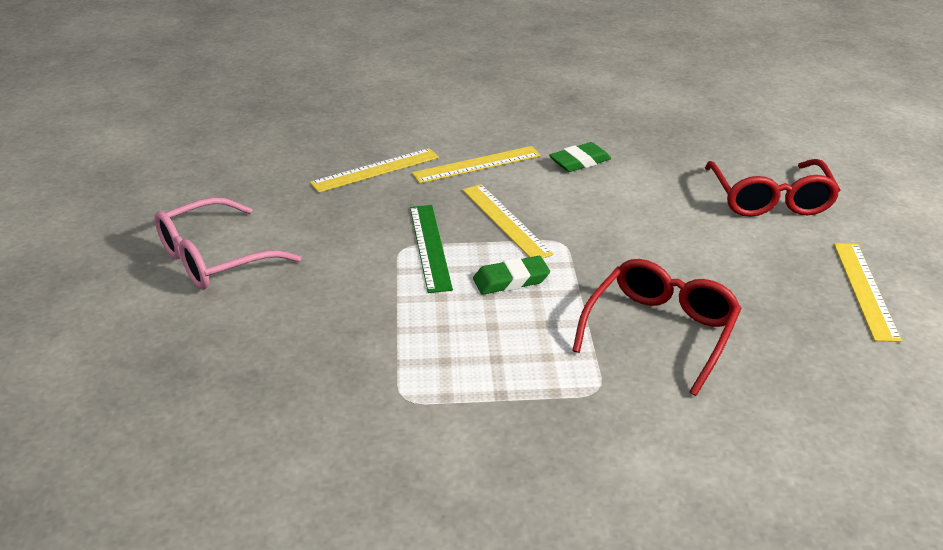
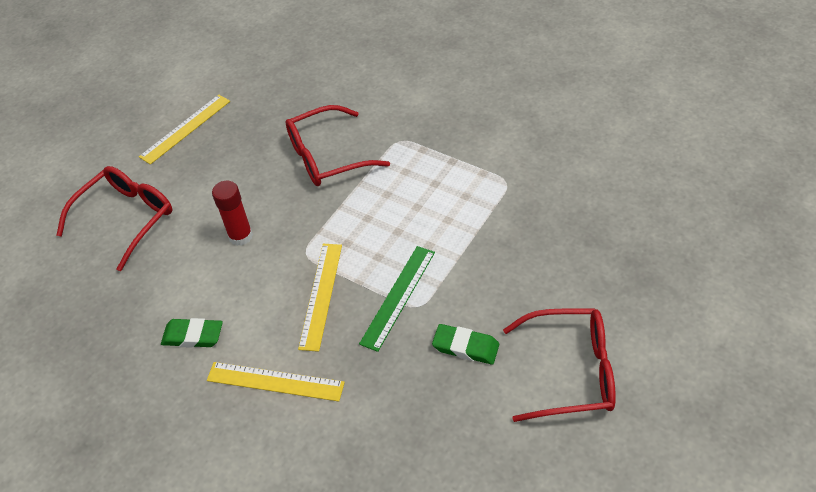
camera: 140 degrees left, 15 degrees up
pink glasses [154,197,301,290] -> red glasses [503,308,616,422]
yellow ruler [310,148,439,193] -> none
green eraser [473,256,550,295] -> green eraser moved to [432,324,499,364]
none -> red glue stick [212,181,253,246]

